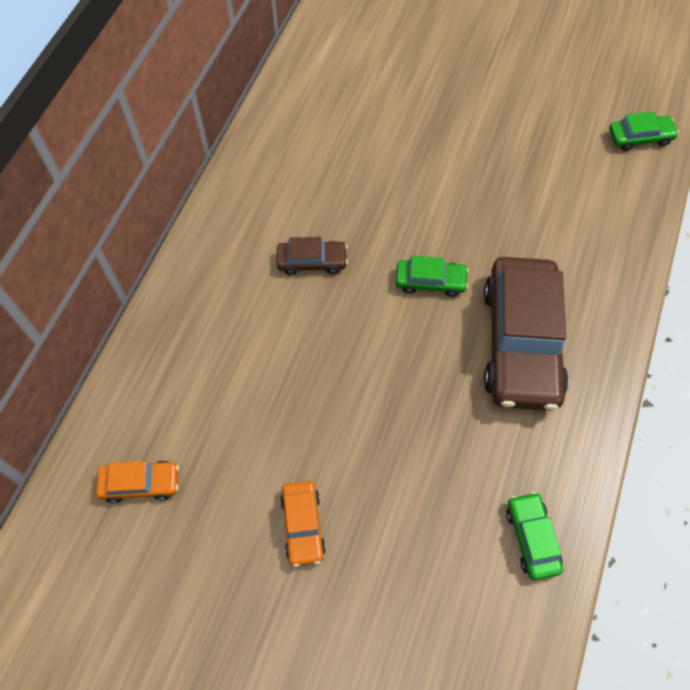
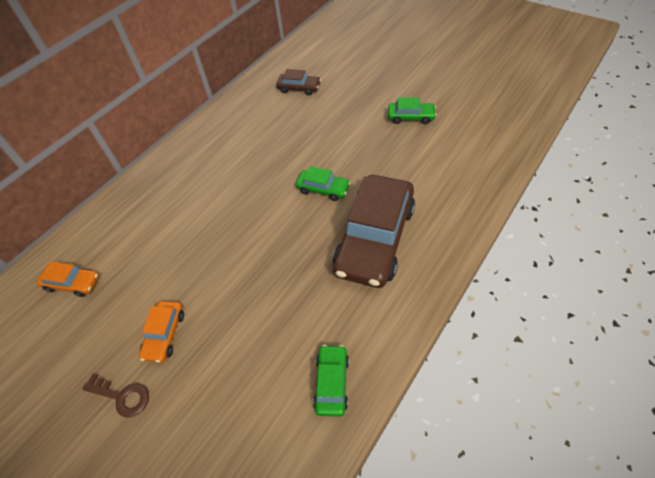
camera: 20 degrees right, 10 degrees down
brown car [277,237,348,275] -> brown car moved to [276,69,321,95]
green car [609,111,679,151] -> green car moved to [388,98,436,124]
none -> brown key [83,373,149,418]

